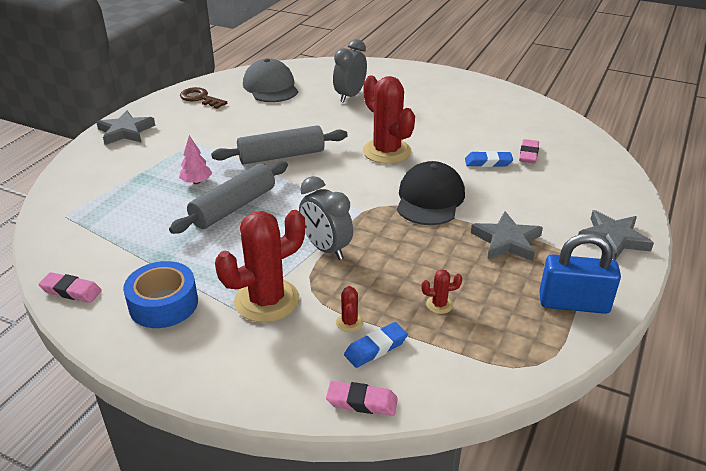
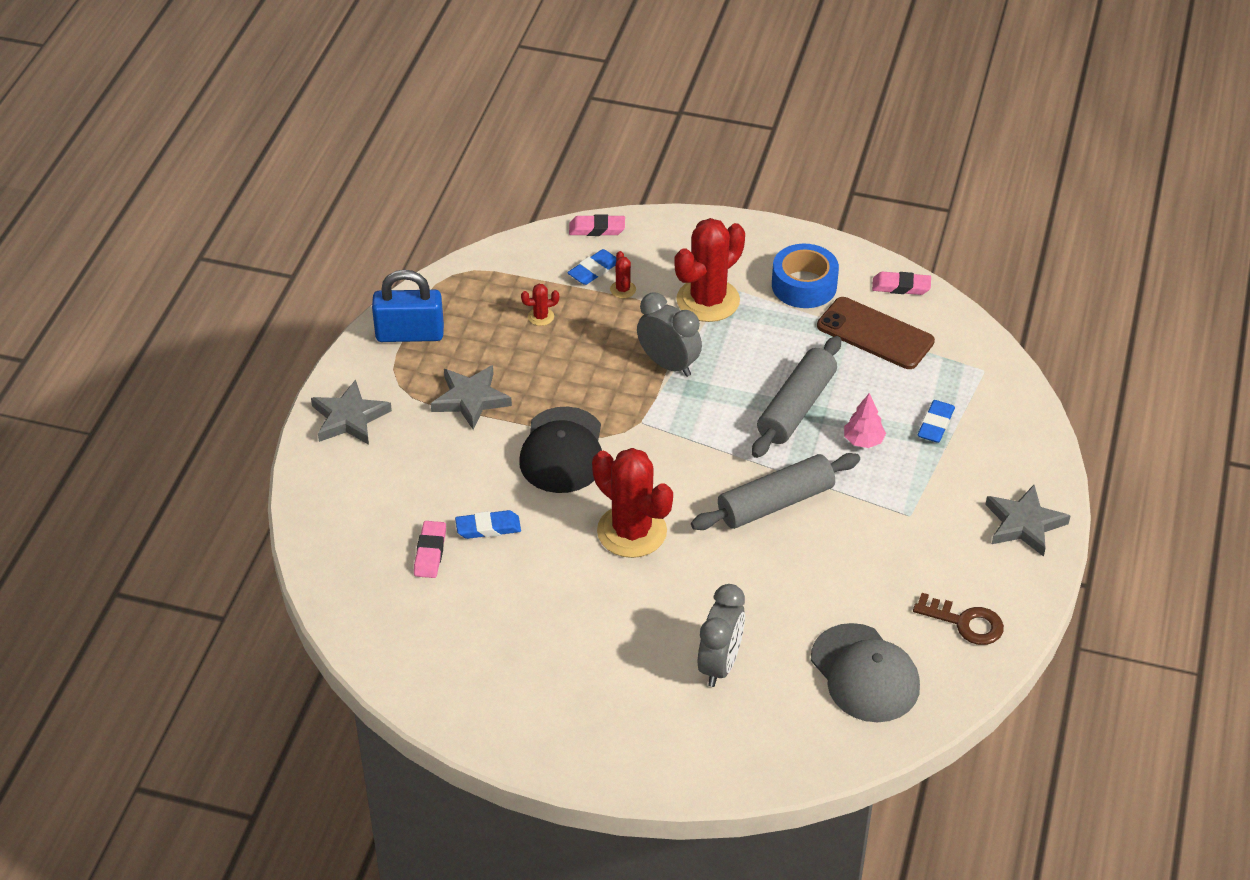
camera: 170 degrees right, 10 degrees up
none -> brown phone [817,297,935,369]
none -> blue eraser [918,400,955,443]

